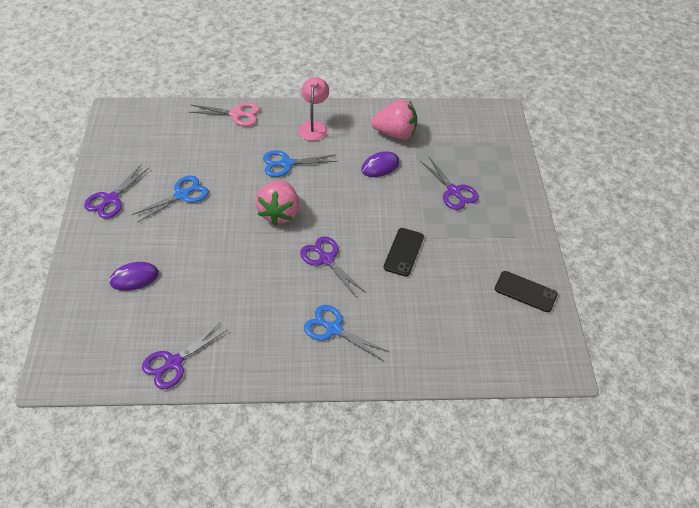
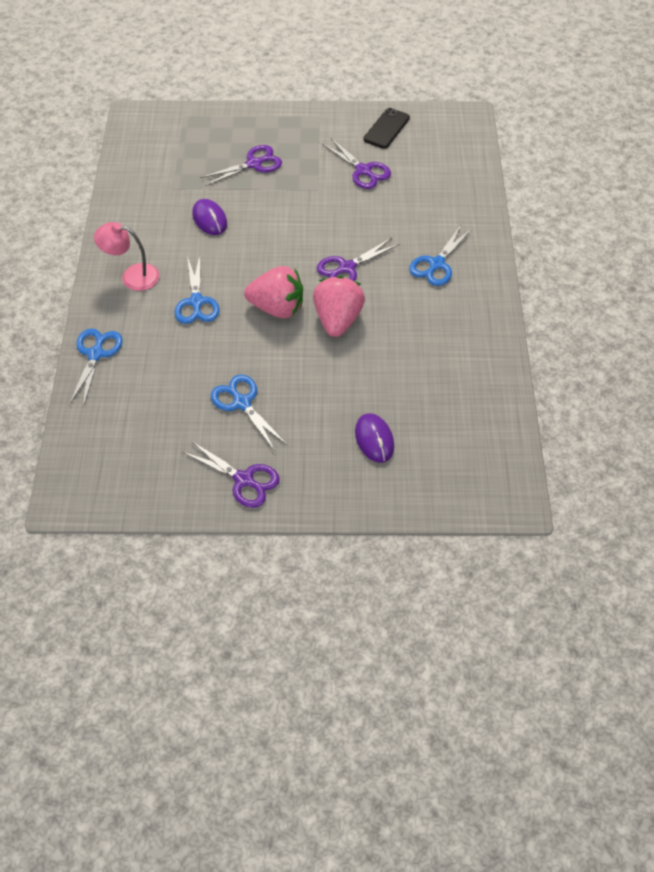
camera: 85 degrees left, 5 degrees up
purple scissors [142,323,227,389] -> purple scissors moved to [322,138,391,189]
pink scissors [188,102,260,126] -> blue scissors [69,328,123,407]
pink strawberry [371,99,418,139] -> pink strawberry moved to [313,276,365,337]
black phone [383,228,424,277] -> none

